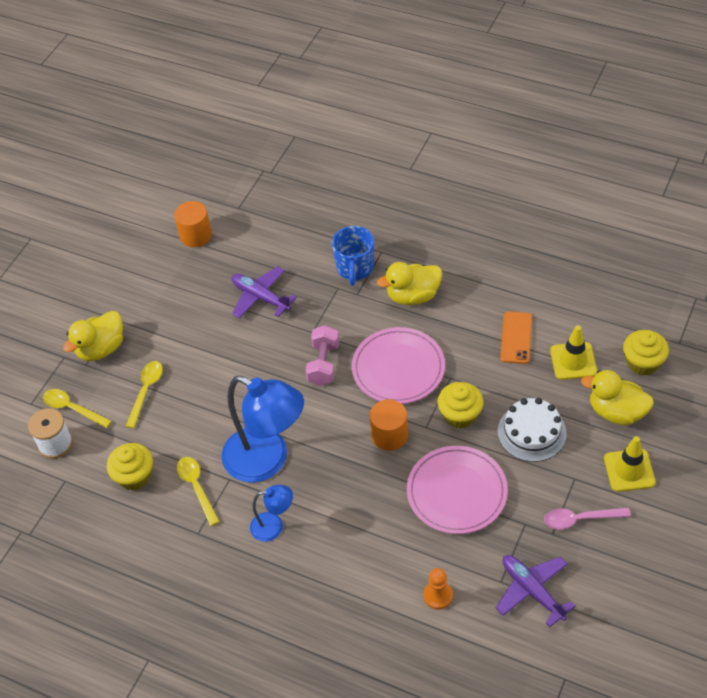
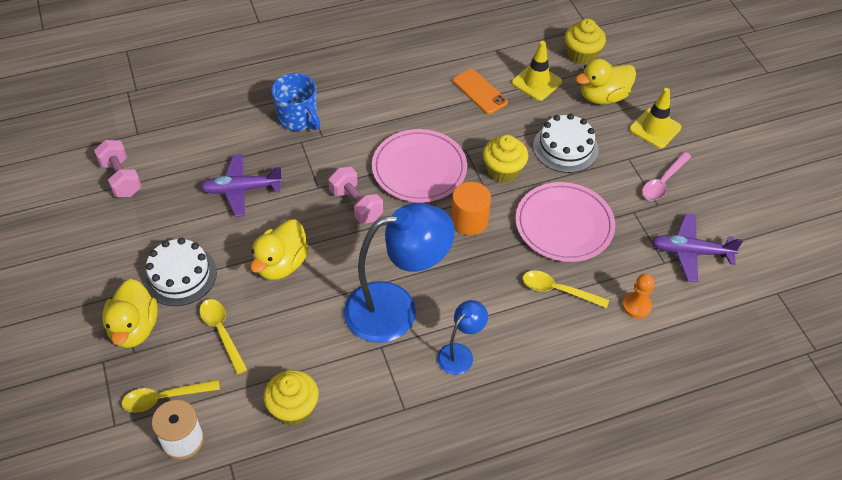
camera: 50 degrees left, 0 degrees up
orange cylinder [174,201,212,247] -> pink dumbbell [94,140,142,197]
yellow spoon [177,457,220,526] -> yellow spoon moved to [523,271,609,308]
yellow duck [377,262,442,305] -> yellow duck moved to [250,219,309,280]
none -> white cake [143,238,217,306]

